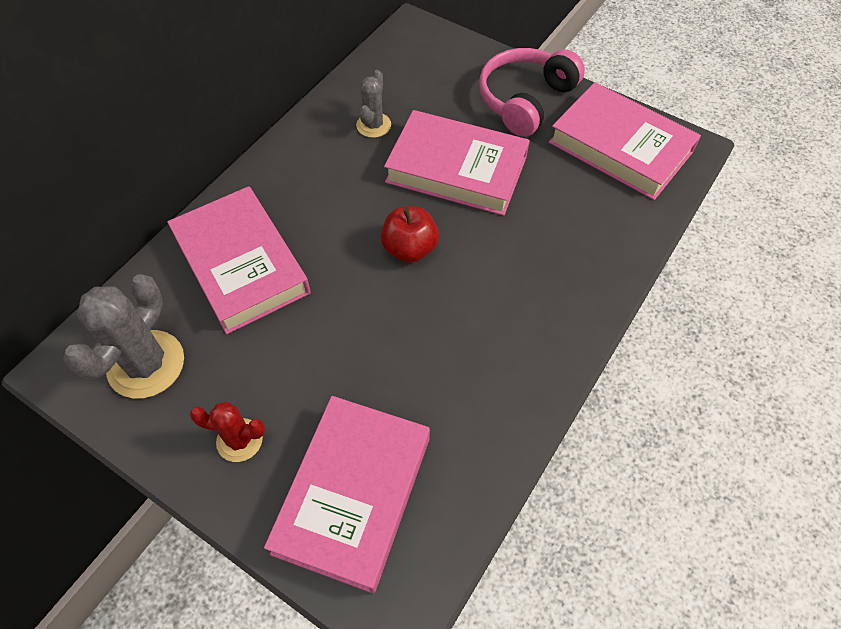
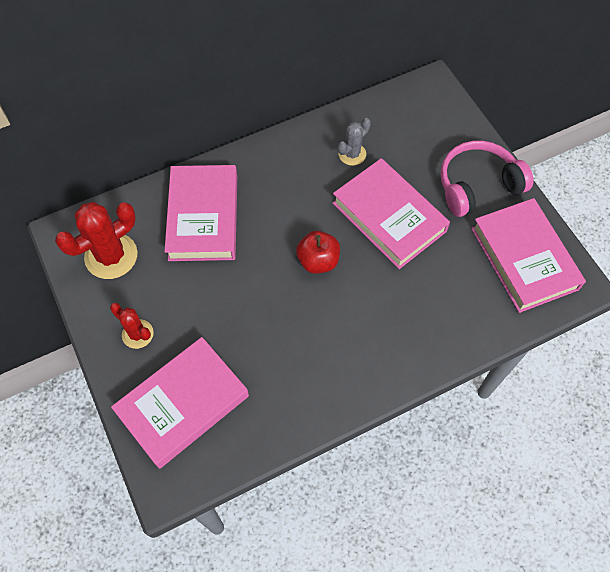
camera: 30 degrees right, 5 degrees up
grey cactus [63,274,184,399] -> red cactus [55,202,138,279]

